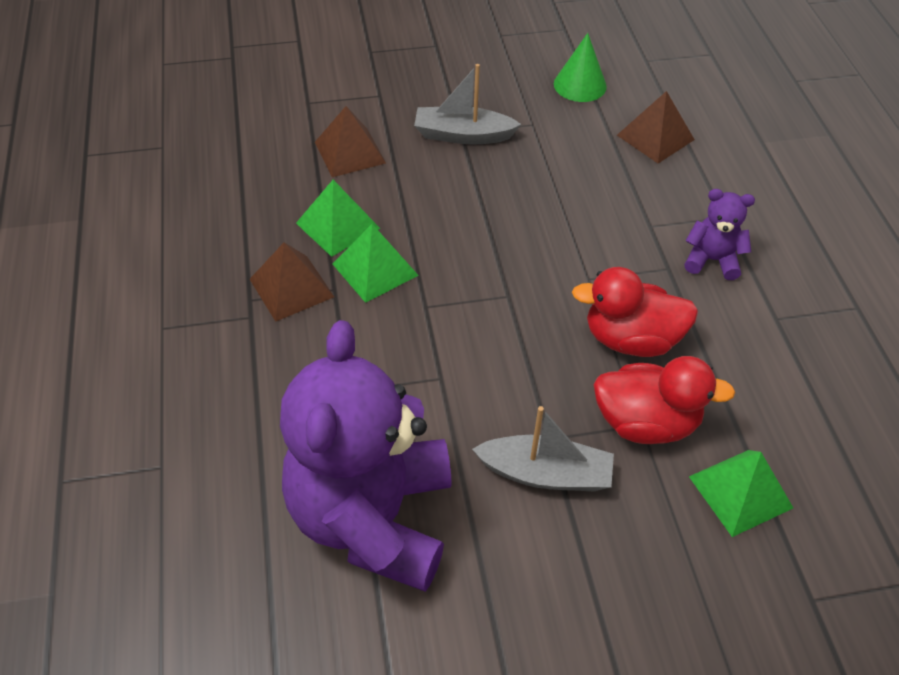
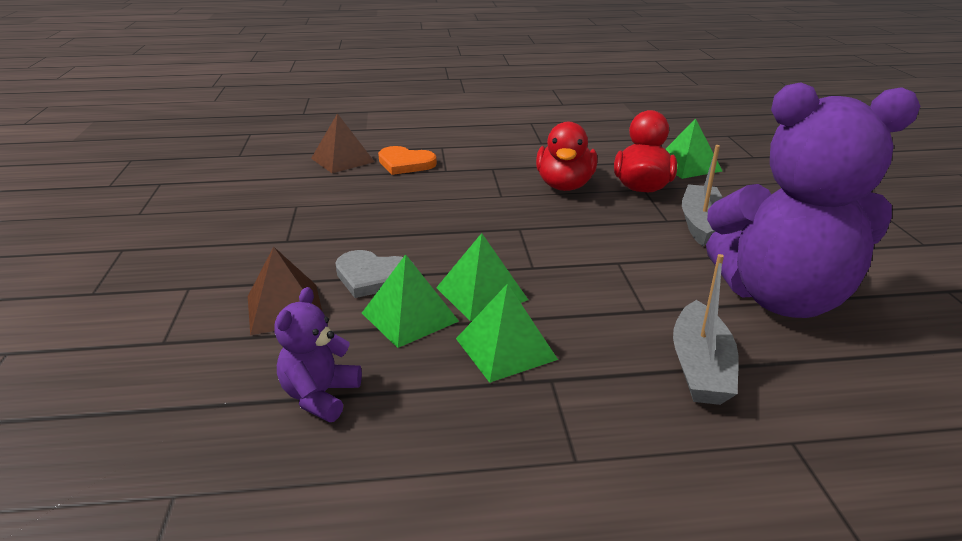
camera: 85 degrees left, 20 degrees down
brown pyramid [250,243,334,322] -> green pyramid [456,283,558,383]
grey boat [414,64,521,144] -> grey boat moved to [673,254,739,405]
green cone [554,33,607,102] -> none
purple teddy bear [684,189,755,280] -> purple teddy bear moved to [274,287,362,422]
none -> grey heart [335,250,414,298]
none -> orange heart [378,146,437,175]

